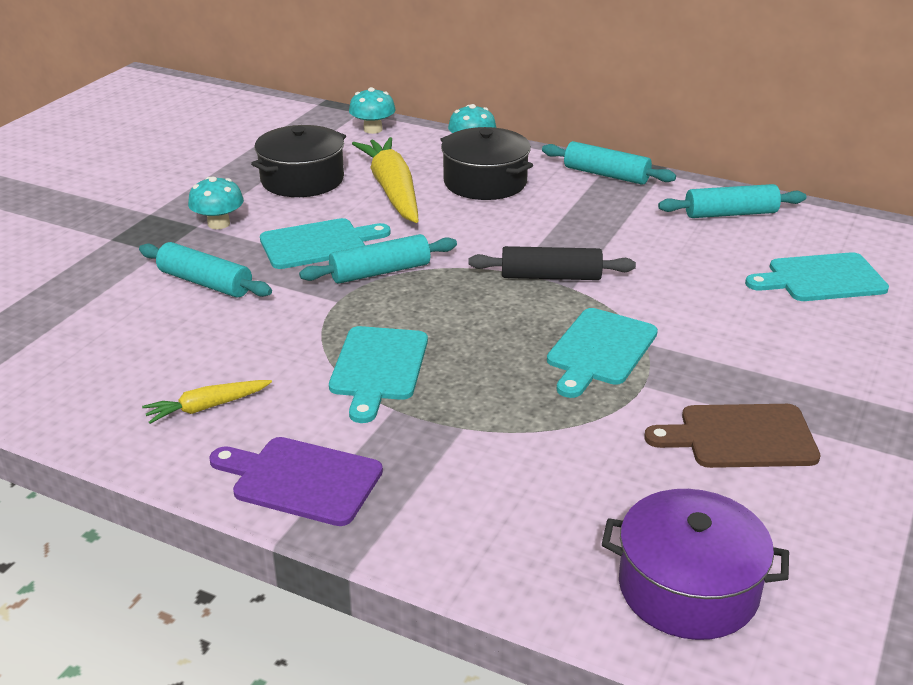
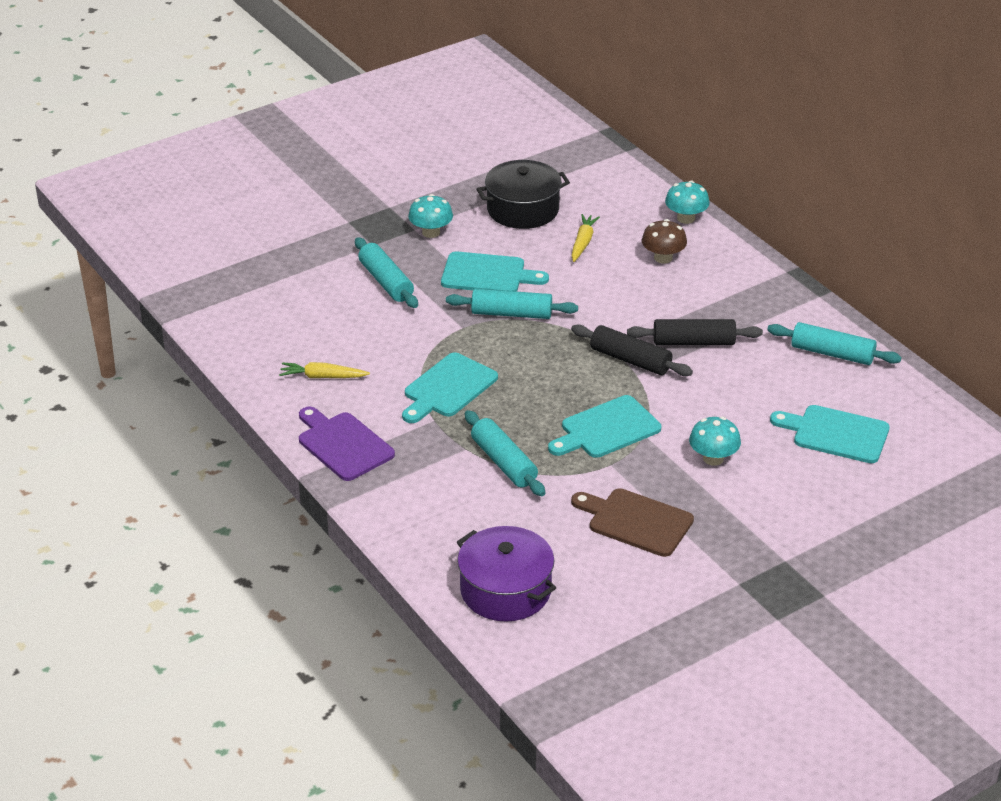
camera: 30 degrees right, 5 degrees up
turquoise mushroom [349,87,396,134] -> turquoise mushroom moved to [689,417,741,466]
yellow carrot [352,137,418,223] -> yellow carrot [571,214,600,262], size x0.51
black pot [440,127,533,200] -> brown mushroom [642,219,687,264]
turquoise rolling pin [542,141,676,185] -> turquoise rolling pin moved to [465,410,545,496]
none -> black rolling pin [627,319,763,345]

